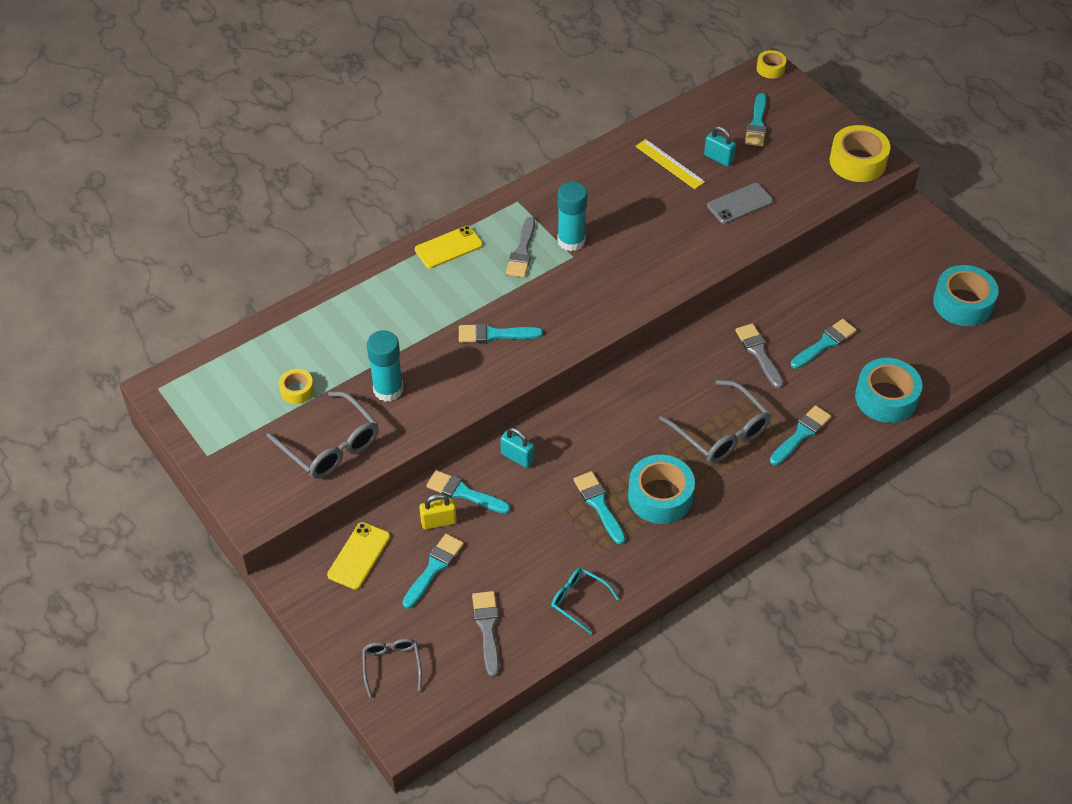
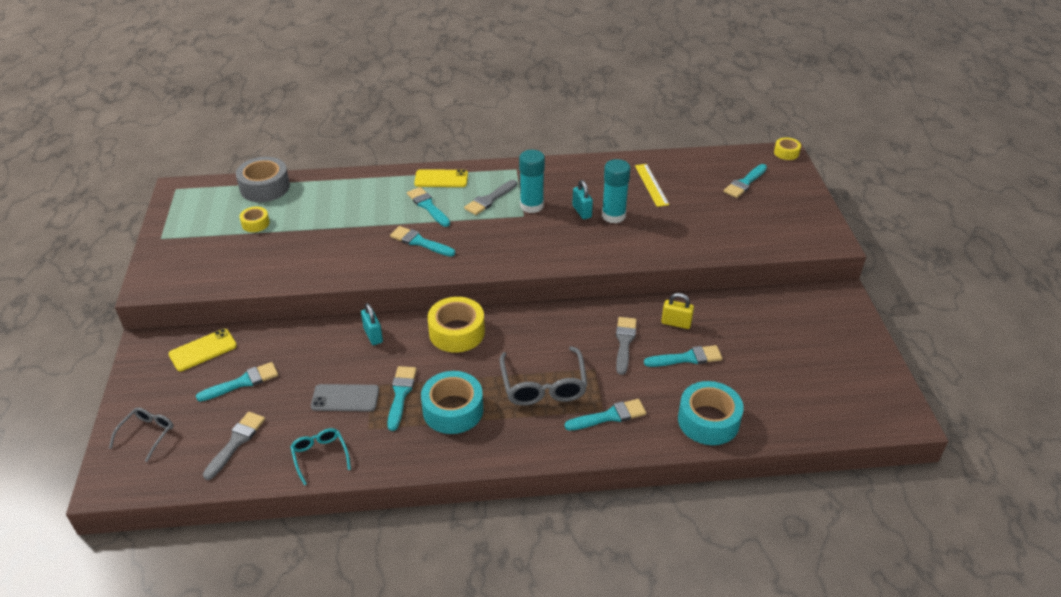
camera: 30 degrees right, 10 degrees down
grey glasses [267,391,379,479] -> none
turquoise glue stick [367,330,403,402] -> turquoise glue stick moved to [602,159,631,223]
yellow padlock [419,494,457,529] -> yellow padlock moved to [661,293,694,329]
turquoise brush [426,470,511,514] -> turquoise brush moved to [407,187,450,227]
turquoise padlock [704,126,736,166] -> turquoise padlock moved to [572,180,593,219]
grey phone [707,183,773,224] -> grey phone moved to [311,384,379,412]
yellow tape [830,125,890,182] -> yellow tape moved to [427,297,485,353]
turquoise tape [933,265,999,326] -> none
none -> grey tape [236,157,290,202]

